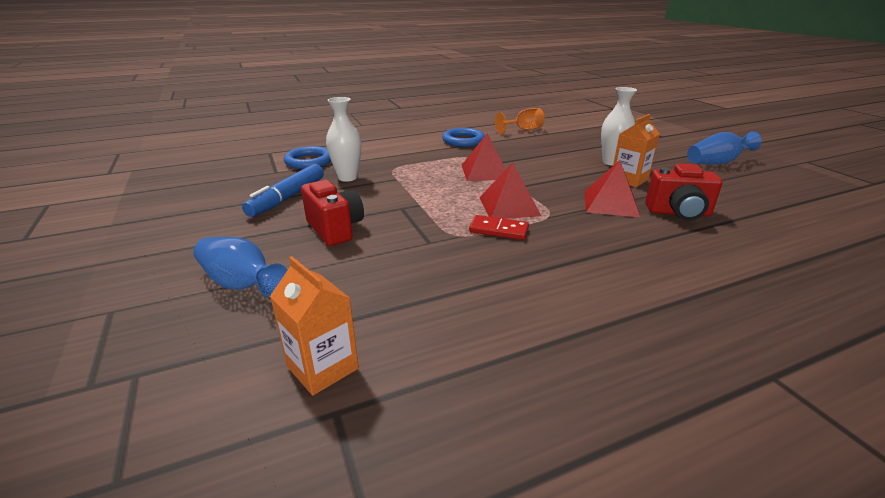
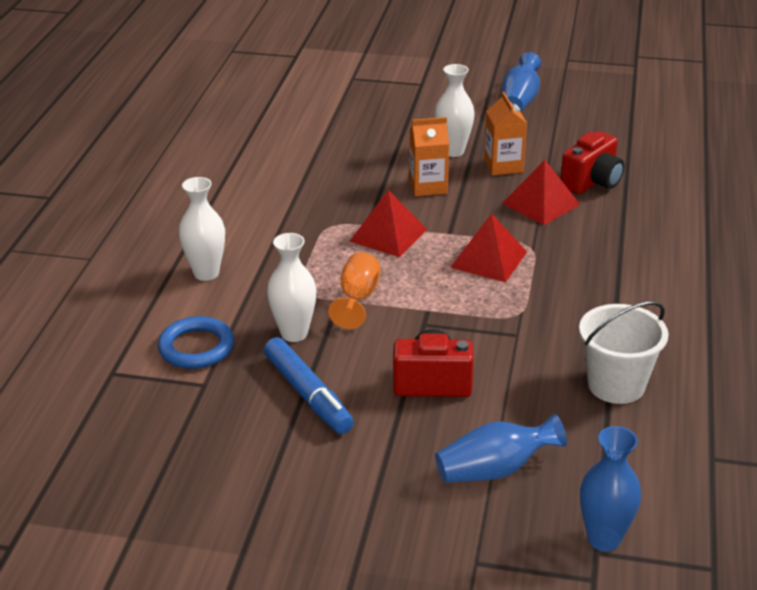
camera: 55 degrees left, 5 degrees up
orange carton [270,256,359,396] -> orange carton moved to [409,117,449,196]
blue ring [442,128,485,147] -> none
red domino [469,215,529,240] -> none
orange goblet [495,108,545,134] -> orange goblet moved to [328,252,380,329]
none -> white vase [179,177,225,281]
none -> white bucket [579,301,669,404]
none -> blue vase [580,426,641,551]

